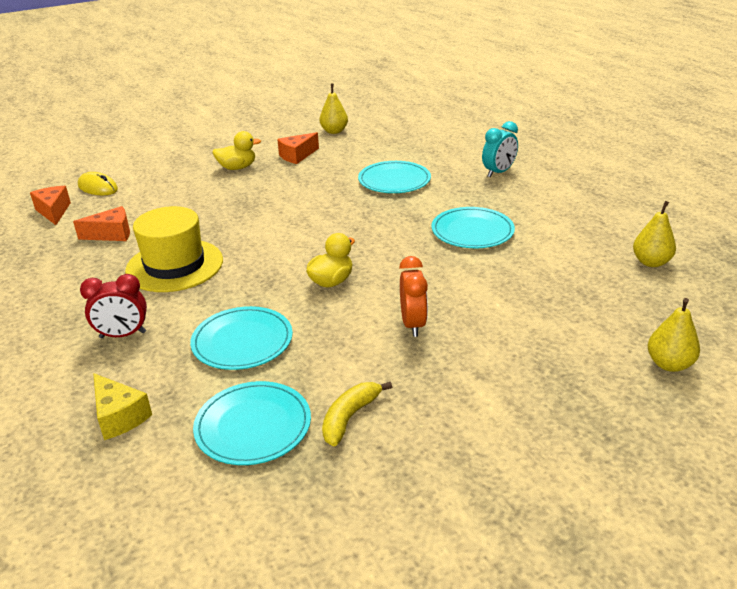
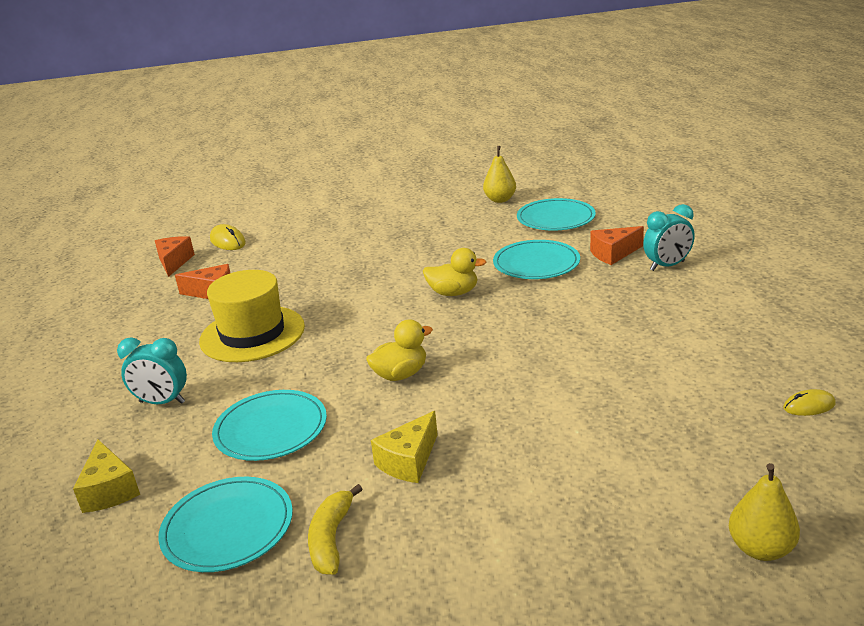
camera: 20 degrees right, 5 degrees down
red clock [80,274,147,338] -> turquoise clock [117,337,187,404]
yellow duck [212,131,261,170] -> yellow duck moved to [423,248,486,296]
orange cheese [277,132,319,164] -> orange cheese moved to [590,226,644,265]
yellow banana [322,382,392,446] -> yellow banana turned 45 degrees counterclockwise [308,484,363,575]
orange clock [399,256,428,337] -> none
turquoise plate [432,207,515,248] -> turquoise plate moved to [517,198,596,231]
yellow pear [633,201,676,267] -> yellow mouse [783,389,836,416]
none -> yellow cheese [371,411,438,483]

